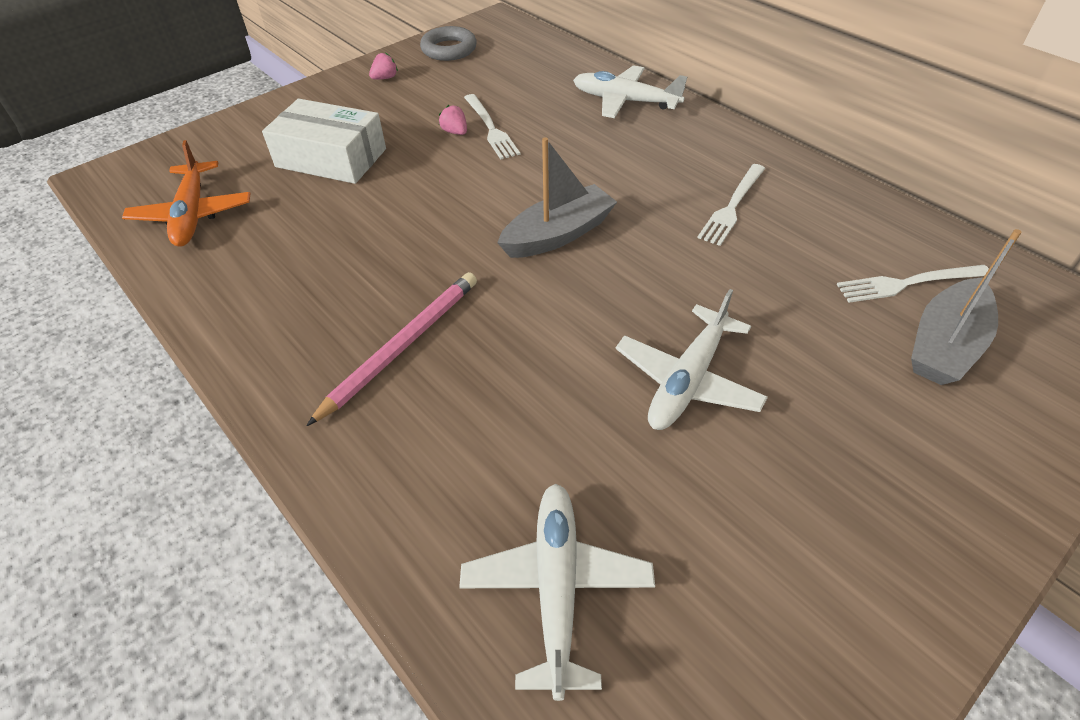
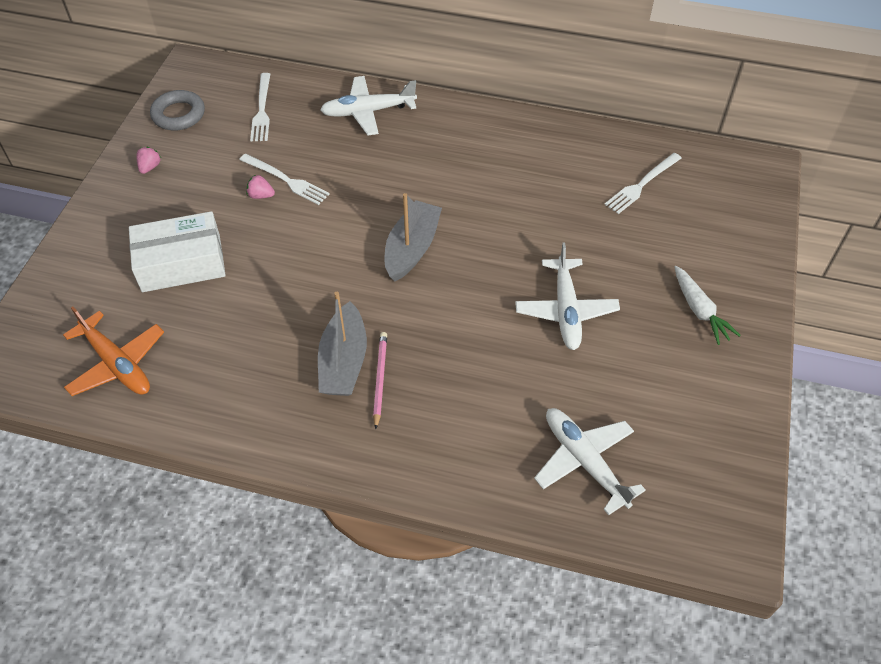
camera: 35 degrees left, 5 degrees up
pink pencil [307,272,477,426] -> pink pencil [373,332,387,429], size x0.64
white fork [697,164,765,246] -> white fork moved to [250,73,270,141]
grey boat [911,229,1021,385] -> grey boat moved to [318,292,367,396]
none -> white carrot [674,266,741,345]

